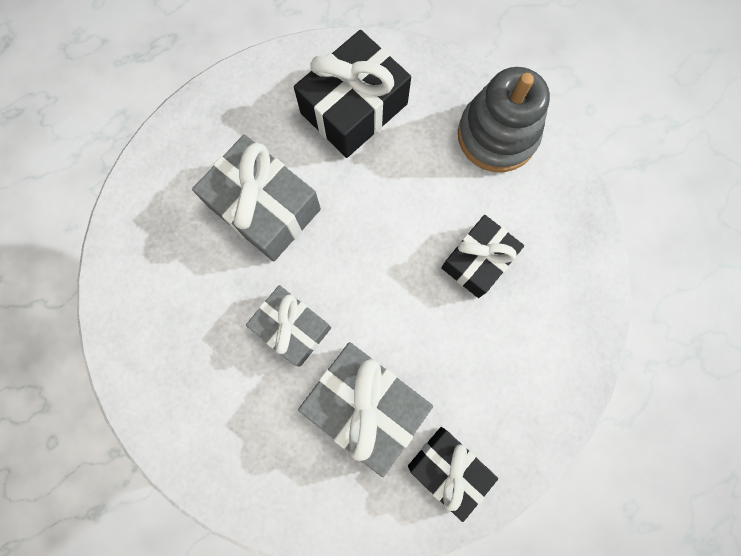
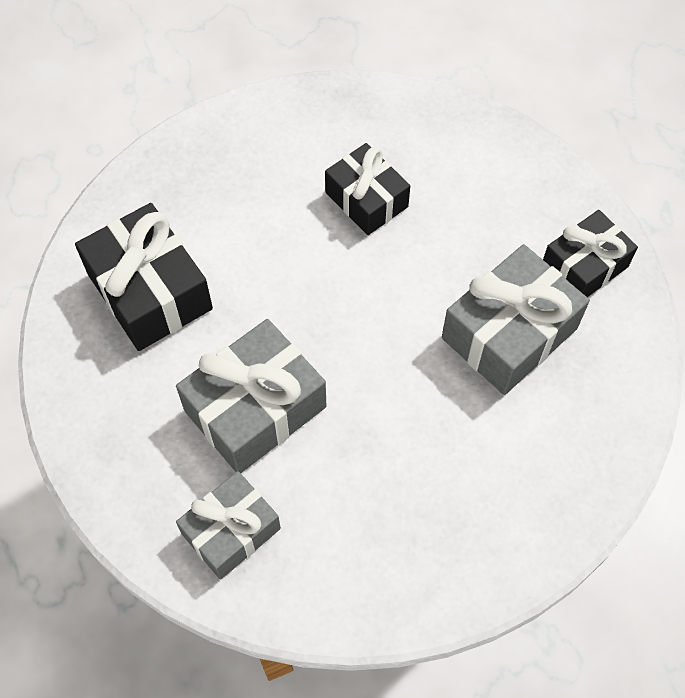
camera: 80 degrees left, 15 degrees down
grey gift [246,285,331,366] -> grey gift moved to [176,471,281,580]
grey stacking toy [458,67,550,172] -> none

